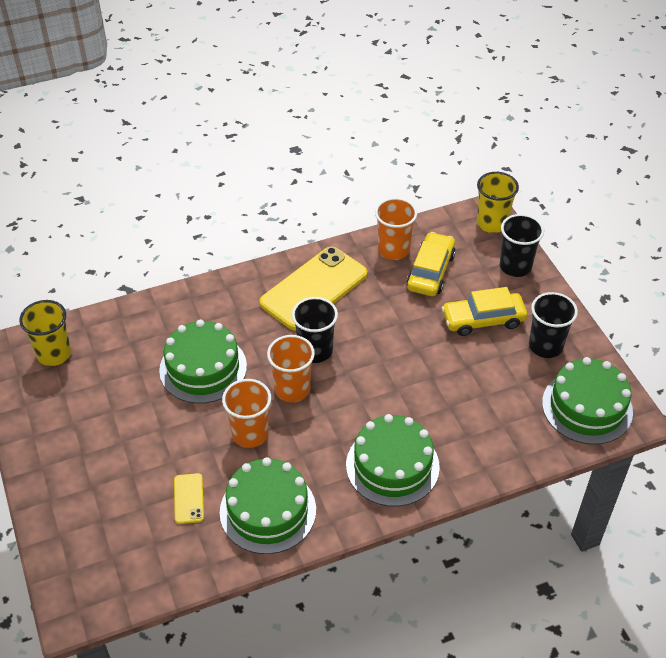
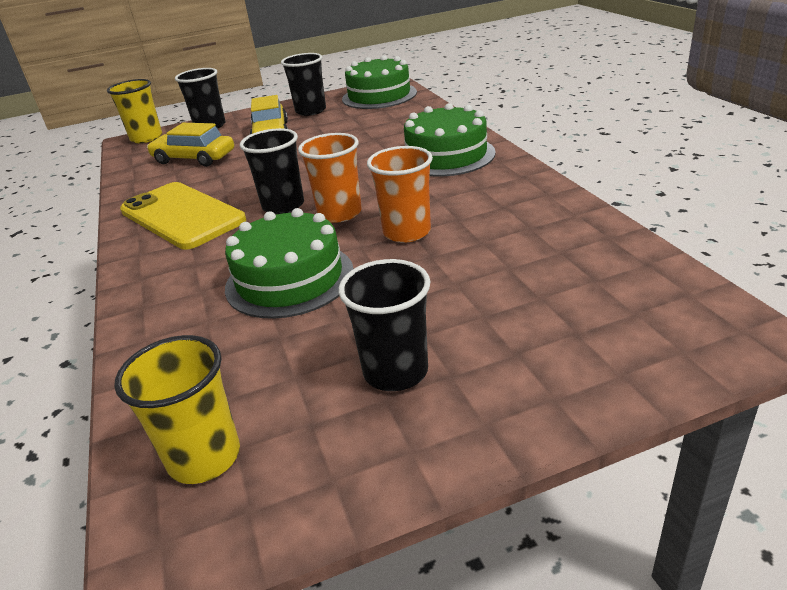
camera: 85 degrees left, 15 degrees down
yellow phone [174,473,204,524] -> none
green cake [220,457,316,554] -> none
orange cup [375,198,417,260] -> none
none -> black cup [338,259,430,391]

